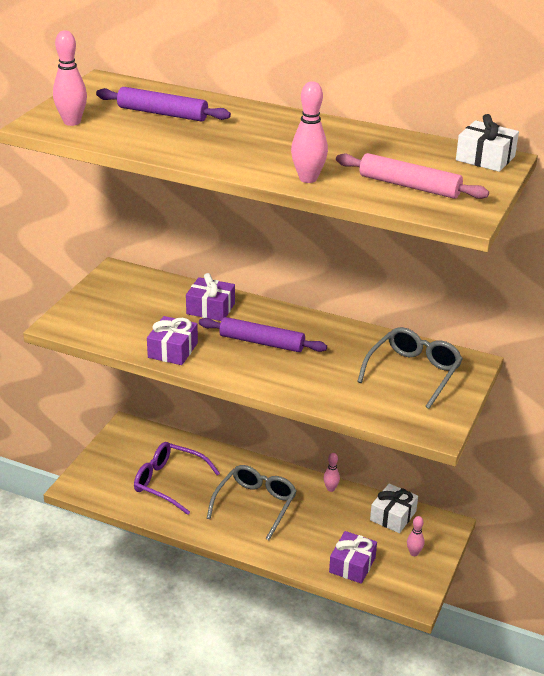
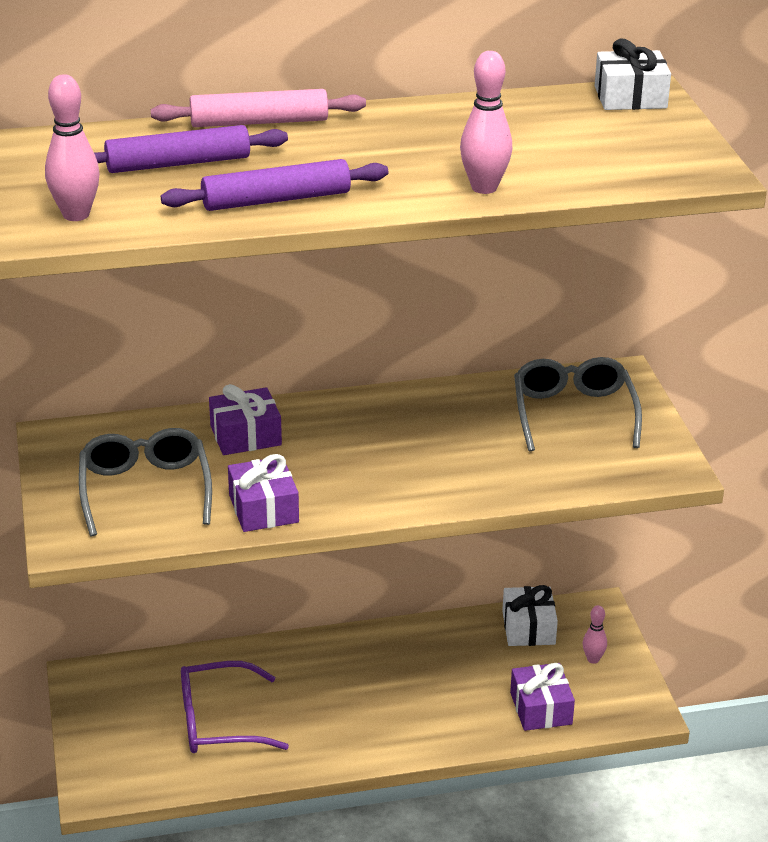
camera: 35 degrees left, 0 degrees up
purple rolling pin [199,317,327,352] -> purple rolling pin moved to [161,159,388,211]
grey glasses [206,465,297,540] -> grey glasses moved to [79,428,212,537]
pink bowling pin [324,453,340,492] -> none
pink rolling pin [336,153,489,199] -> pink rolling pin moved to [151,89,366,127]

